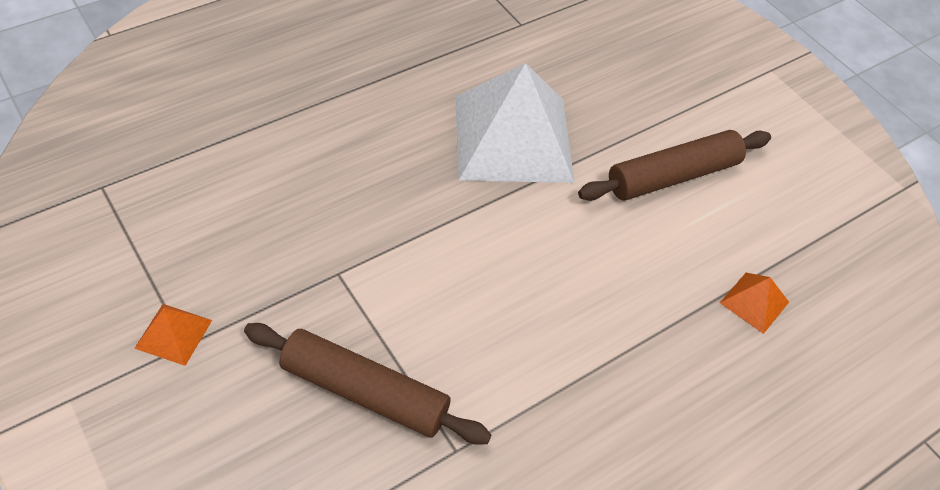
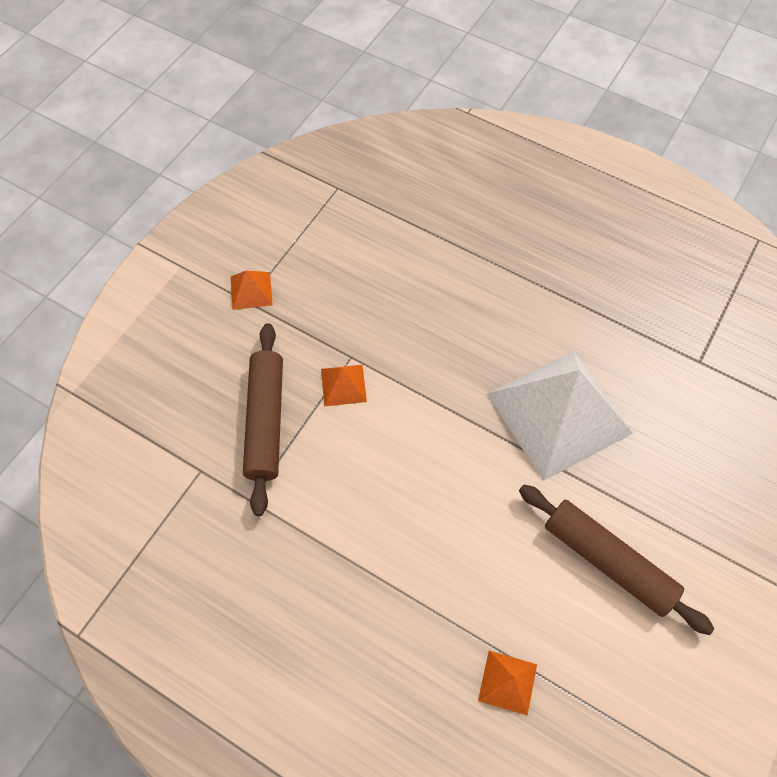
camera: 70 degrees right, 10 degrees up
none -> orange pyramid [321,365,367,406]

